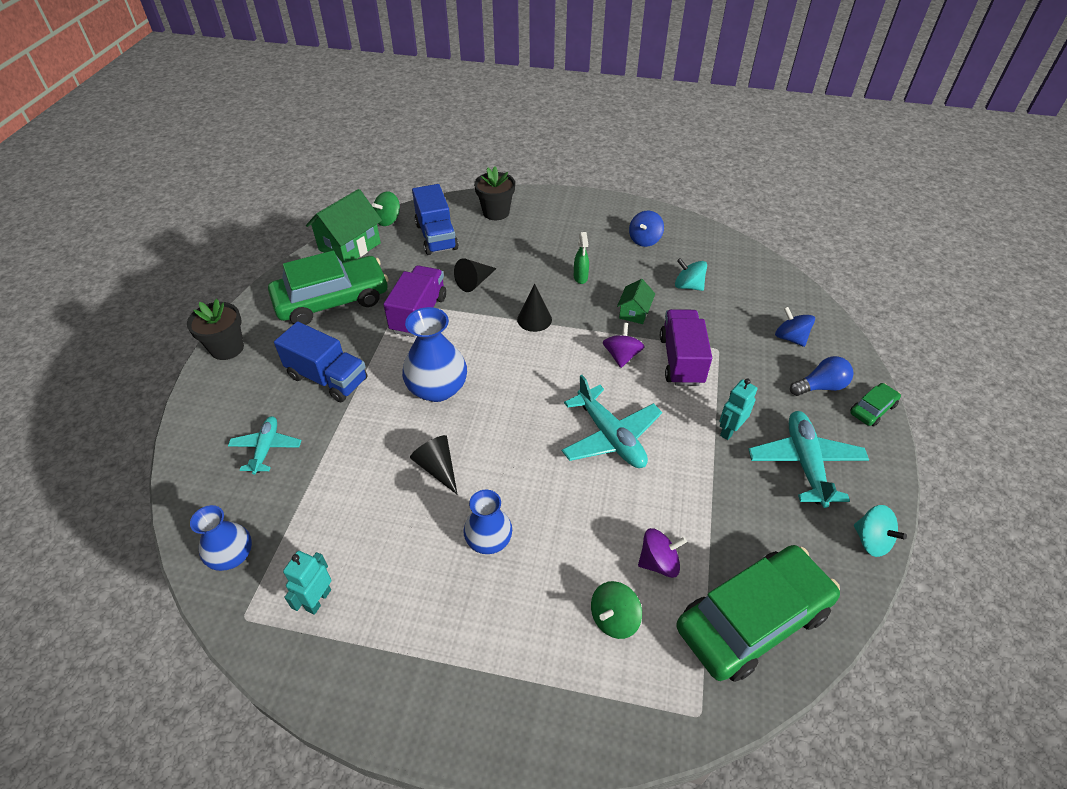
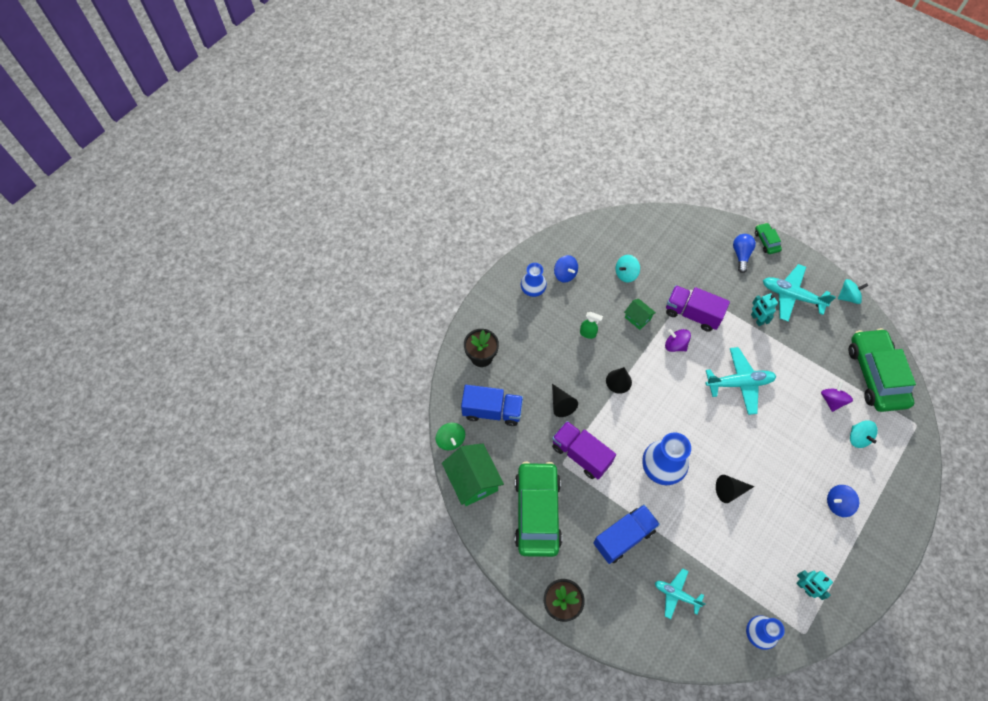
camera: 65 degrees left, 15 degrees up
blue vase [463,490,512,554] -> blue vase moved to [521,263,547,297]
green spinning top [591,581,642,639] -> turquoise spinning top [850,420,878,448]
blue spinning top [775,307,815,347] -> blue spinning top moved to [827,485,859,517]

